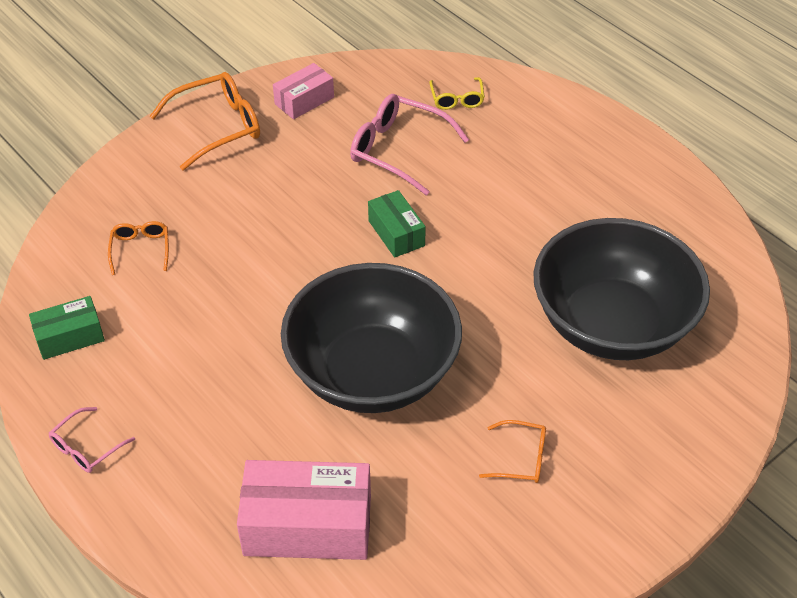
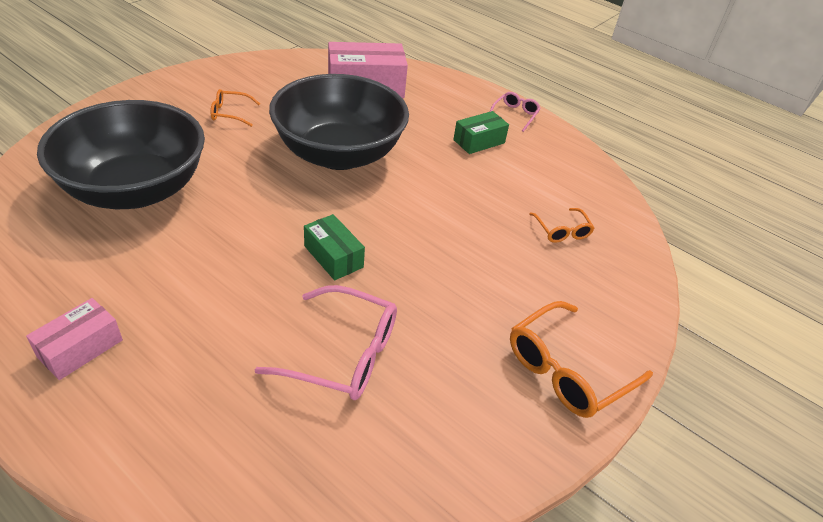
camera: 165 degrees right, 5 degrees down
green box [29,296,105,360] -> green box moved to [453,111,509,154]
pink box [273,63,334,119] -> pink box moved to [26,298,123,380]
yellow glasses [429,77,485,110] -> none

